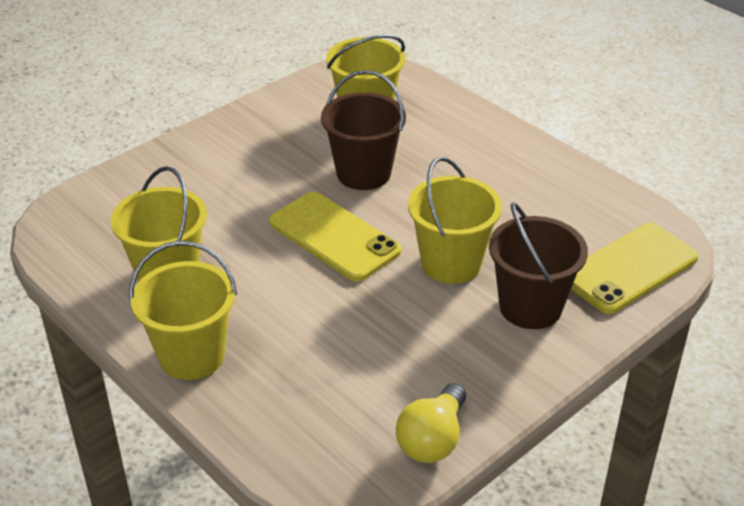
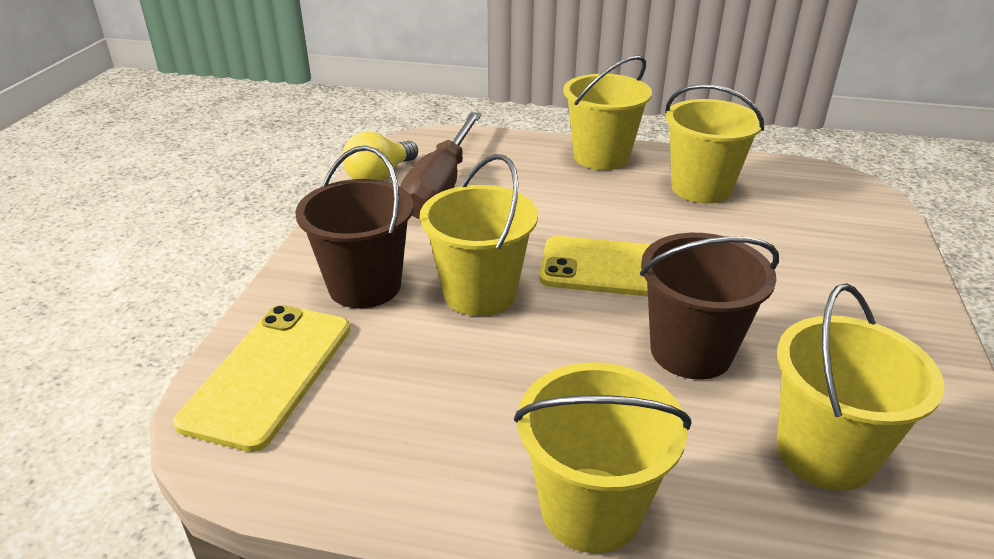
camera: 145 degrees right, 5 degrees down
yellow light bulb [396,383,466,463] -> yellow light bulb turned 135 degrees counterclockwise [342,131,418,181]
none -> brown screwdriver [400,112,482,219]
none -> yellow bucket [514,362,691,553]

